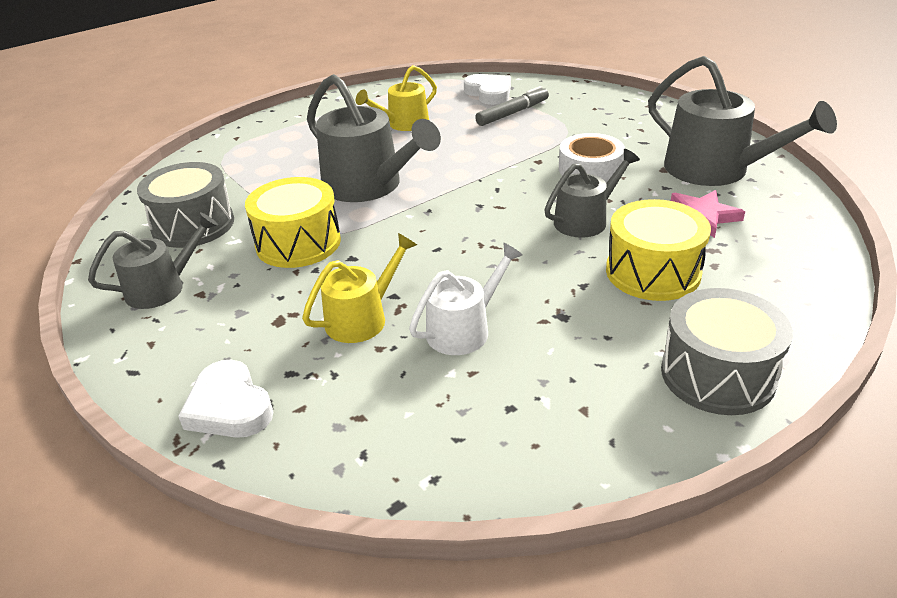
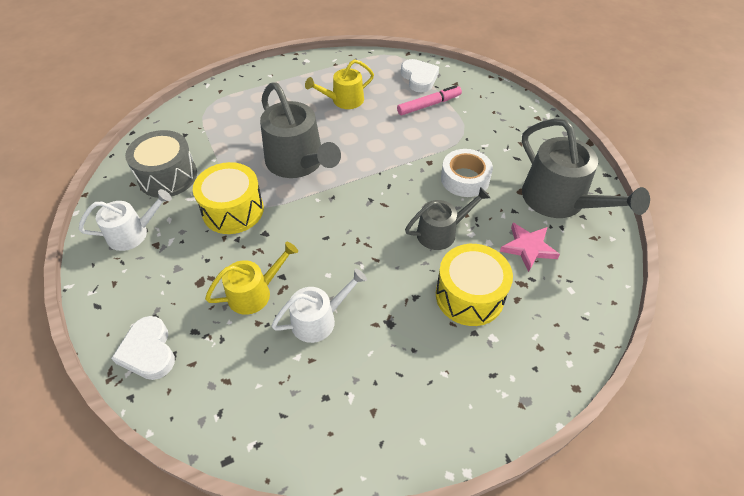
camera: 10 degrees right, 15 degrees up
grey watering can [88,212,218,309] -> white watering can [79,189,172,251]
grey marker [475,86,549,126] -> pink marker [397,85,462,115]
grey drum [661,288,793,415] -> none

